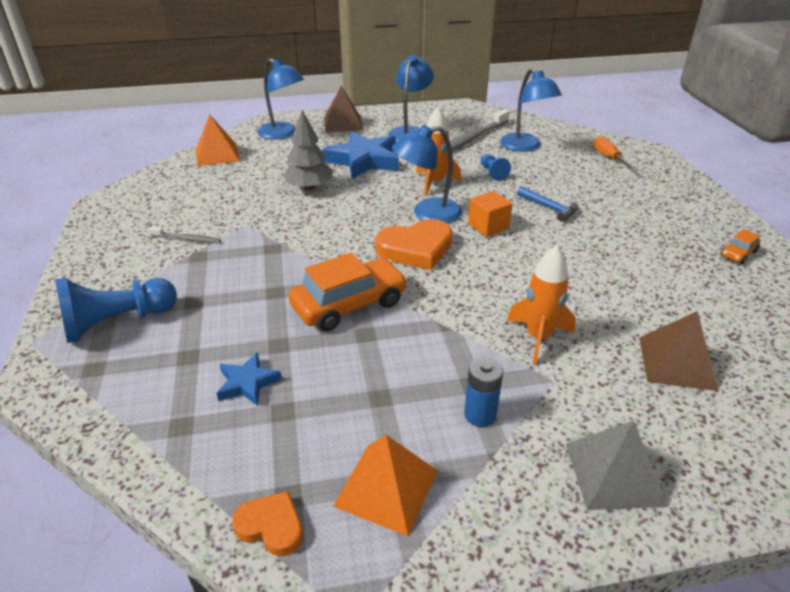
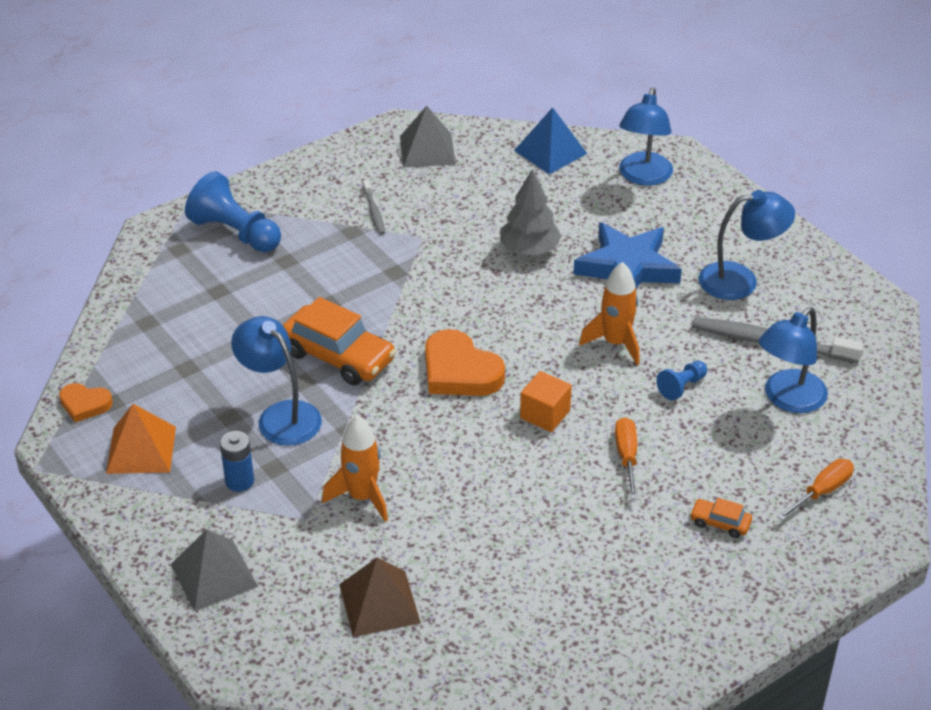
camera: 65 degrees right, 5 degrees up
orange pyramid [196,114,240,166] -> blue pyramid [514,107,587,174]
blue star [217,352,282,406] -> none
orange heart [232,491,303,556] -> orange heart turned 105 degrees clockwise [59,383,113,422]
brown pyramid [324,86,363,132] -> none
blue lamp [392,125,462,223] -> blue lamp moved to [231,316,322,446]
blue hammer [517,186,578,222] -> orange screwdriver [615,417,637,499]
orange car [721,229,761,264] -> orange car moved to [690,498,752,538]
none -> grey pyramid [400,106,456,168]

